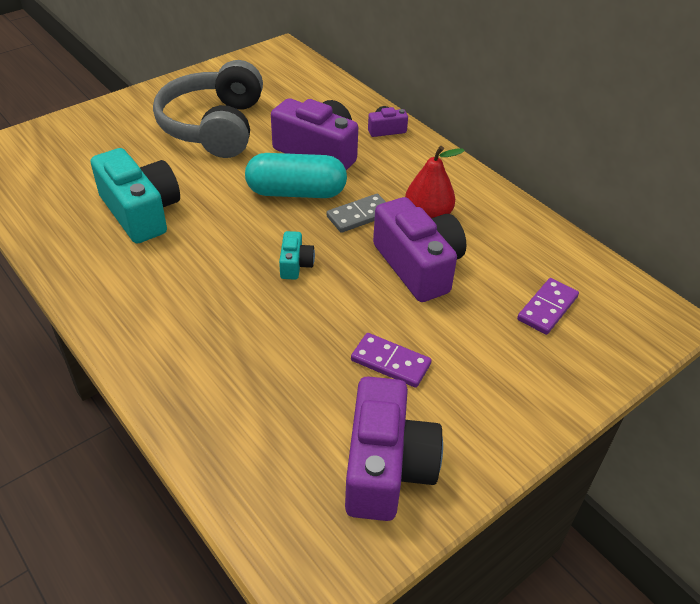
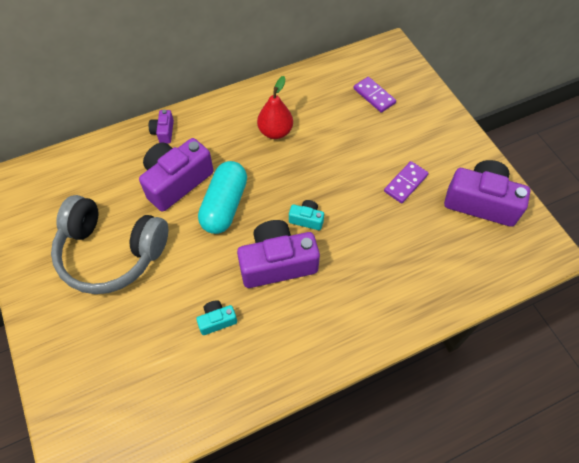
camera: 75 degrees left, 15 degrees up
turquoise camera [91,148,180,243] -> turquoise camera [196,300,237,335], size x0.47
grey domino [326,194,386,233] -> none
purple camera [373,197,466,302] -> purple camera moved to [237,220,320,288]

